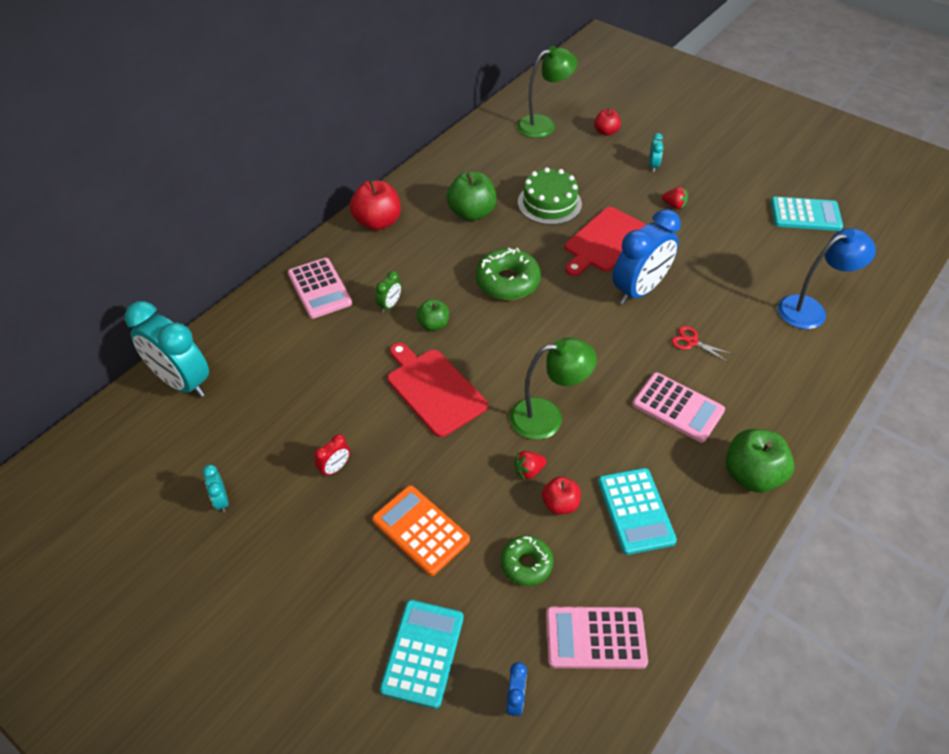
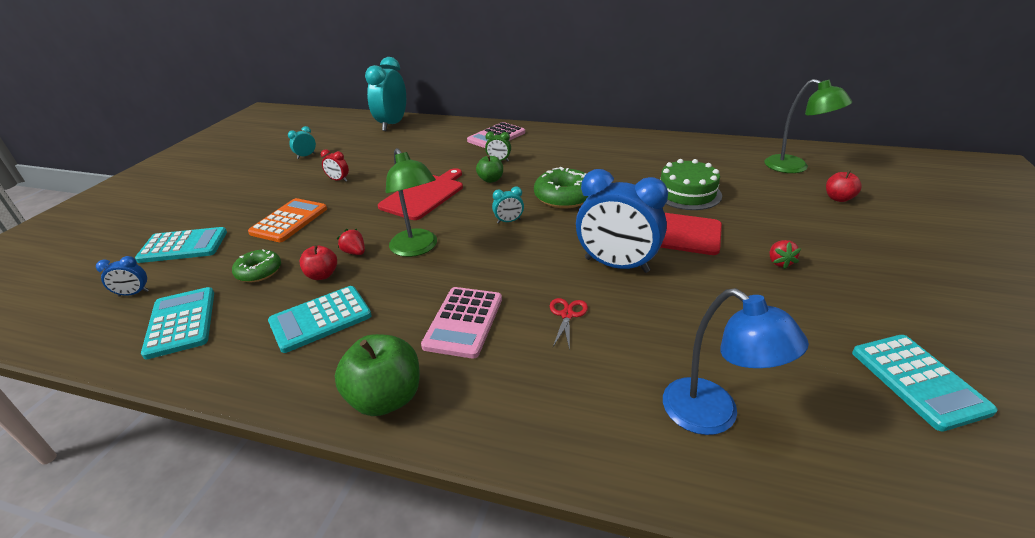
camera: 70 degrees right, 15 degrees down
red apple [350,180,401,230] -> none
green apple [447,171,497,221] -> none
pink calculator [546,607,648,669] -> turquoise calculator [141,287,214,359]
turquoise clock [649,133,664,172] -> turquoise clock moved to [492,187,524,224]

